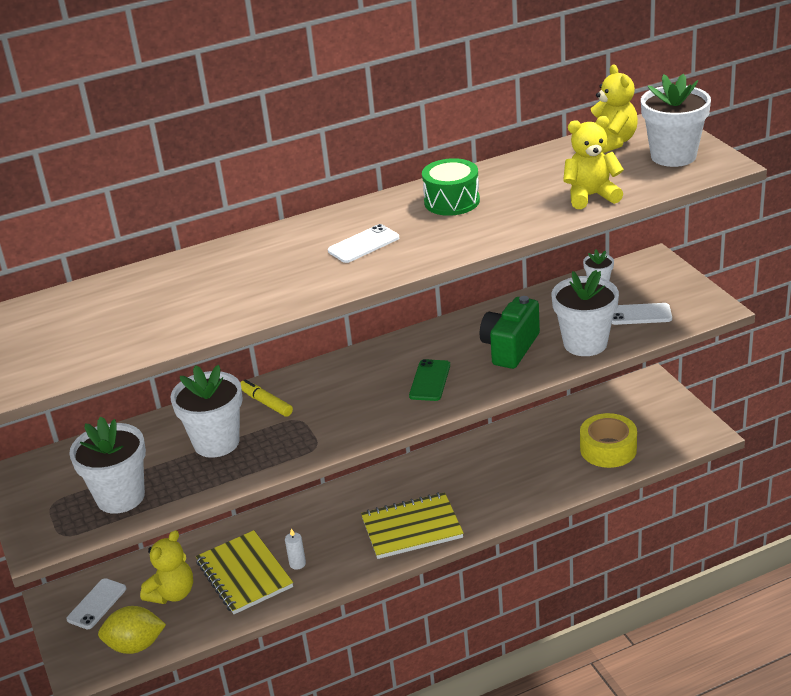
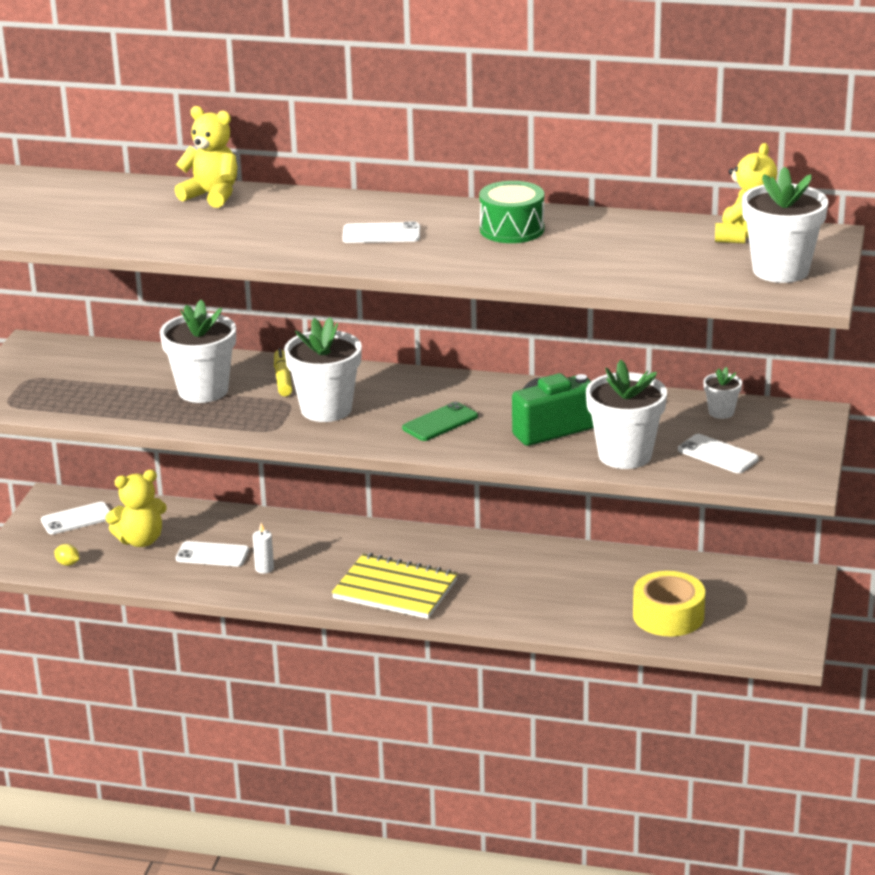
camera: 35 degrees right, 5 degrees down
white flower pot [69,416,146,514] -> white flower pot moved to [284,317,362,422]
yellow lemon [98,606,166,654] -> yellow lemon [54,544,79,566], size x0.44
yellow notebook [196,530,293,614] -> white phone [176,541,249,567]
yellow teddy bear [563,116,624,209] -> yellow teddy bear moved to [175,106,237,208]

